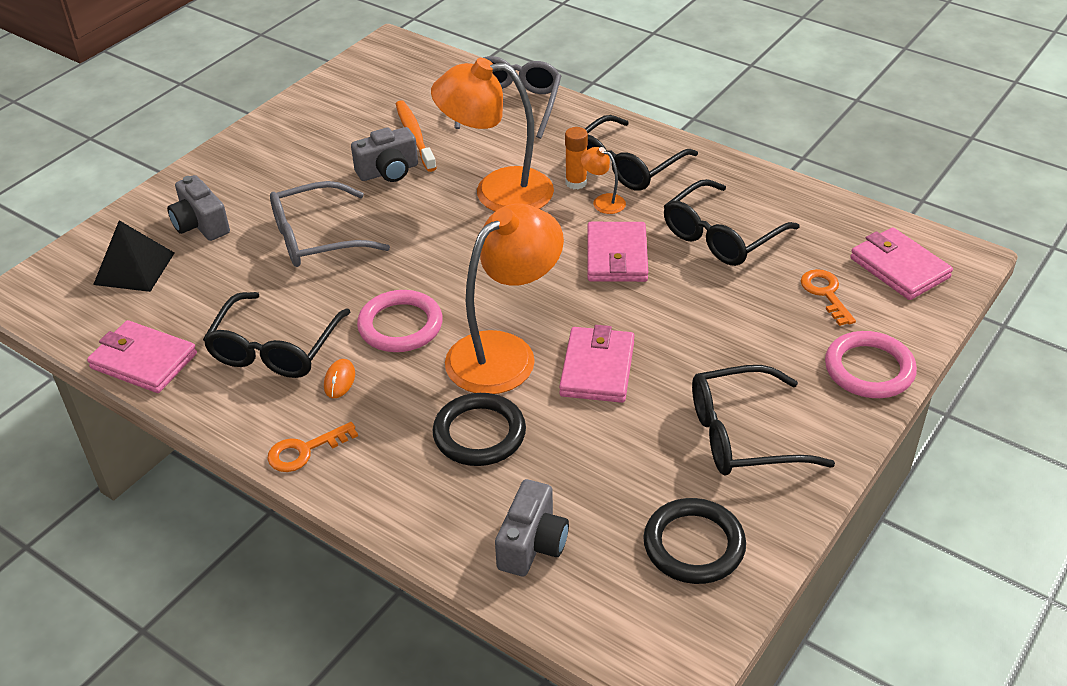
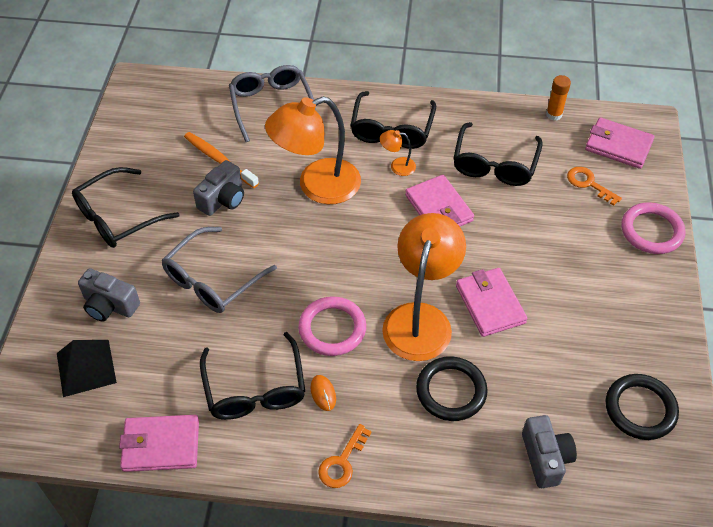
camera: 30 degrees left, 10 degrees up
orange glue stick [565,127,588,189] -> orange glue stick moved to [546,75,571,120]
black glasses [692,365,835,476] -> black glasses moved to [72,167,180,248]

